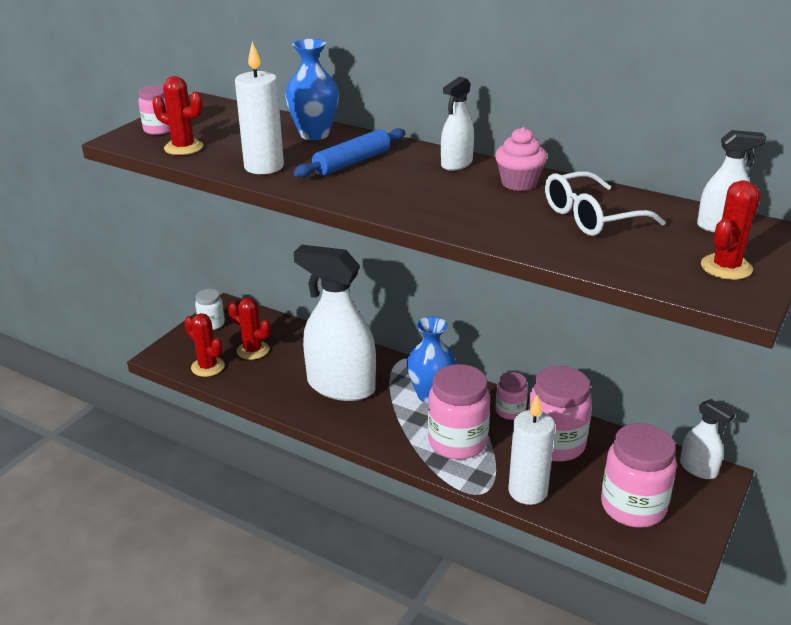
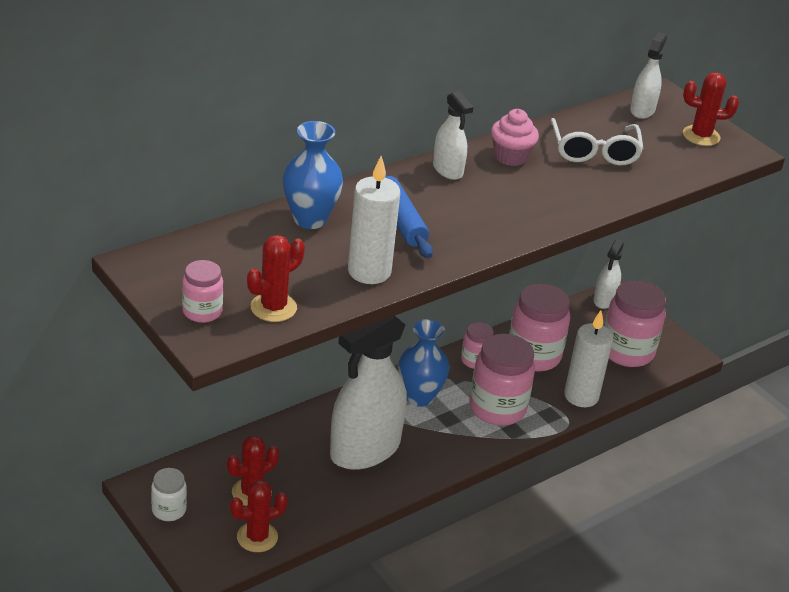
camera: 70 degrees left, 5 degrees up
white spray bottle [680,399,735,479] -> white spray bottle turned 135 degrees clockwise [593,240,624,309]
red cactus [701,180,761,280] -> red cactus turned 60 degrees counterclockwise [683,72,739,146]

